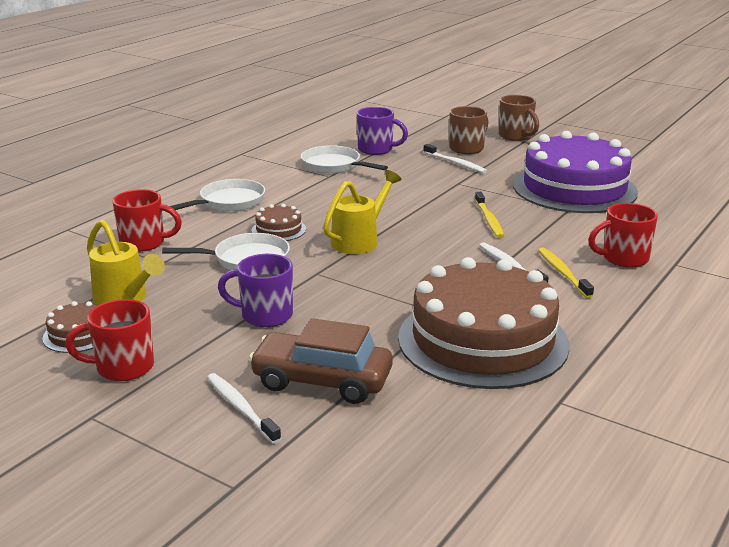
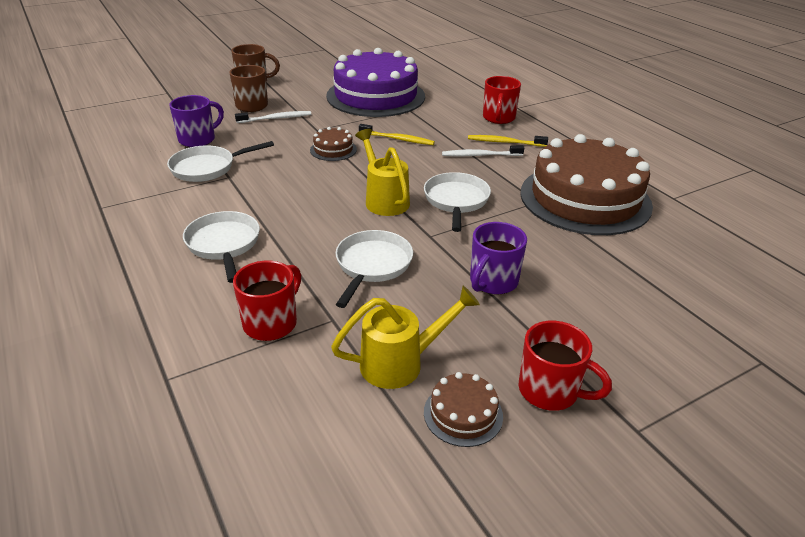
camera: 65 degrees left, 10 degrees up
red mug [65,299,154,381] -> red mug turned 75 degrees counterclockwise [519,321,612,411]
white toothbrush [207,373,281,444] -> none
brown car [249,318,393,404] -> none
brown cake [252,204,306,241] -> brown cake moved to [310,127,357,161]
none -> white pan [424,172,491,232]

